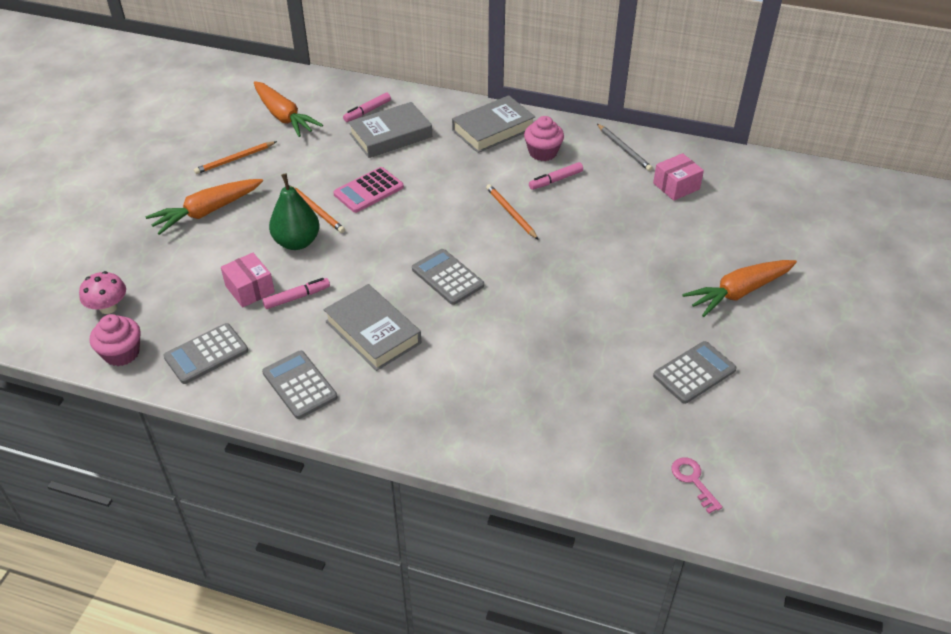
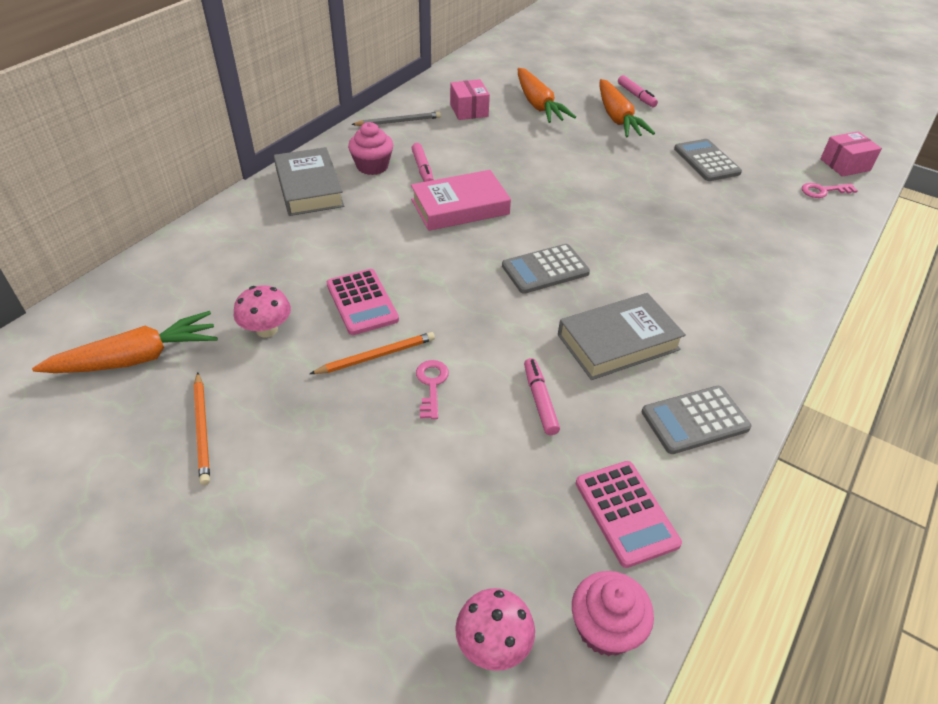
camera: 75 degrees left, 0 degrees up
orange carrot [145,179,263,235] -> orange carrot moved to [518,68,576,123]
grey calculator [163,323,248,384] -> pink calculator [576,461,682,568]
pink box [221,253,275,308] -> pink box moved to [820,131,882,177]
green pear [269,174,319,250] -> pink key [416,360,449,419]
pink marker [343,92,391,122] -> pink marker moved to [618,75,658,107]
grey book [348,102,432,158] -> none
orange pencil [486,184,539,240] -> pink book [411,170,511,231]
none -> pink mushroom [234,285,291,337]

